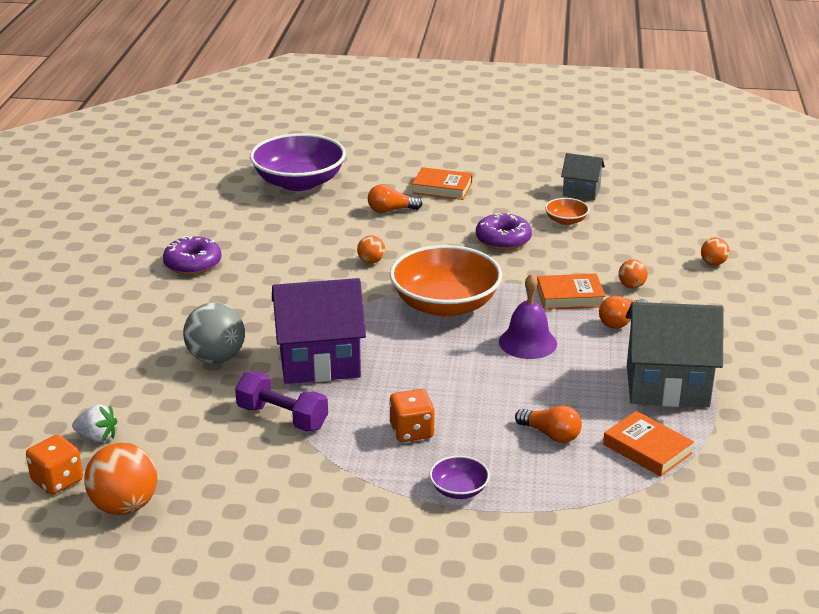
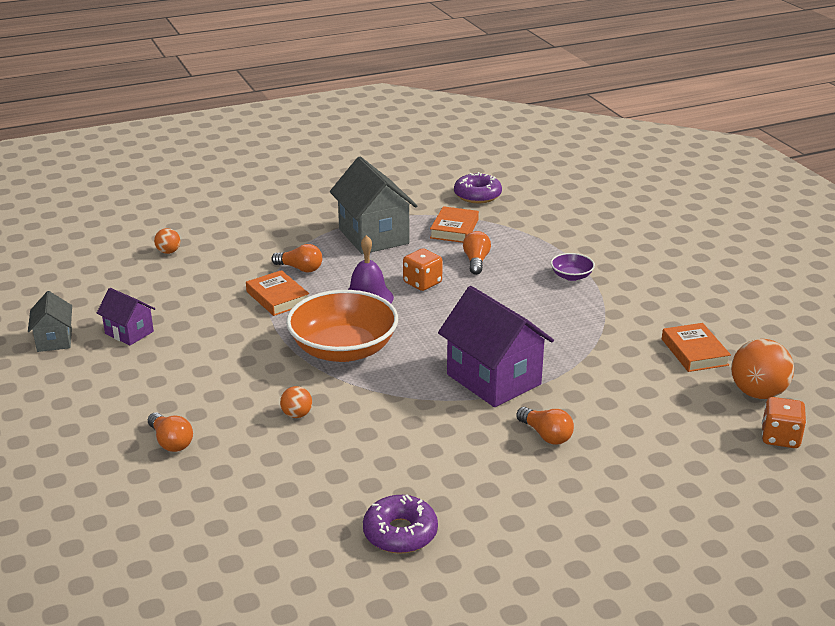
camera: 120 degrees left, 0 degrees up
white strawberry [72,404,117,442] -> none
grey ball [183,303,245,364] -> orange light bulb [516,407,574,445]
purple dumbbell [235,372,328,431] -> none
purple bowl [250,133,346,191] -> none
orange dice [389,389,435,442] -> orange dice moved to [403,248,443,291]
orange book [412,167,472,200] -> orange book moved to [662,323,731,372]
purple donut [476,212,532,250] -> purple donut moved to [454,172,502,203]
orange bowl [545,198,589,225] -> purple house [97,288,155,345]
orange ball [618,259,648,288] -> none

